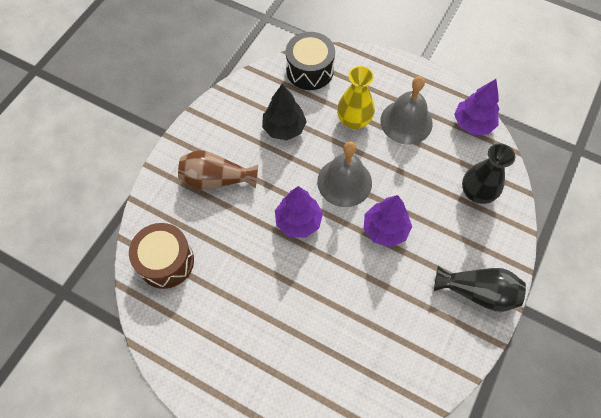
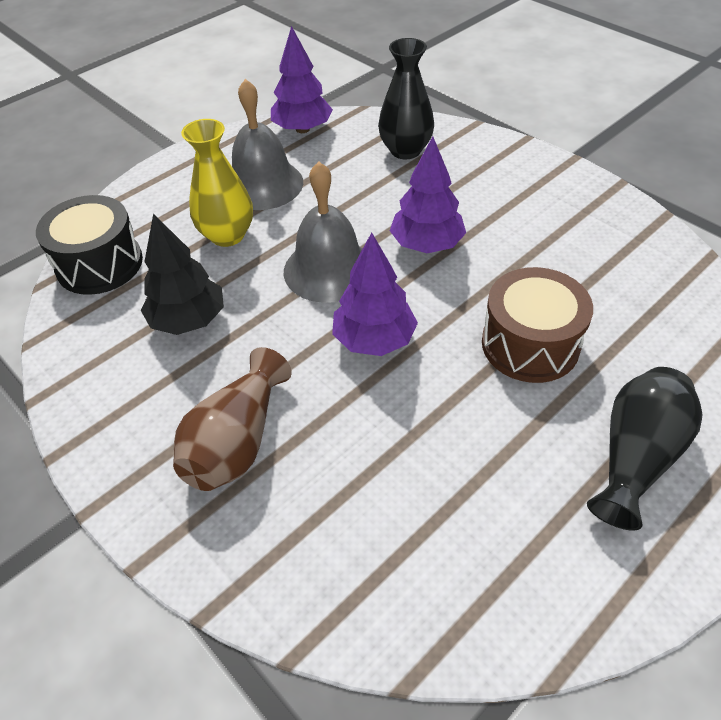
camera: 70 degrees left, 15 degrees down
brown drum [129,223,194,289] -> brown drum moved to [482,267,593,383]
black vase [434,266,526,312] -> black vase moved to [587,367,703,531]

